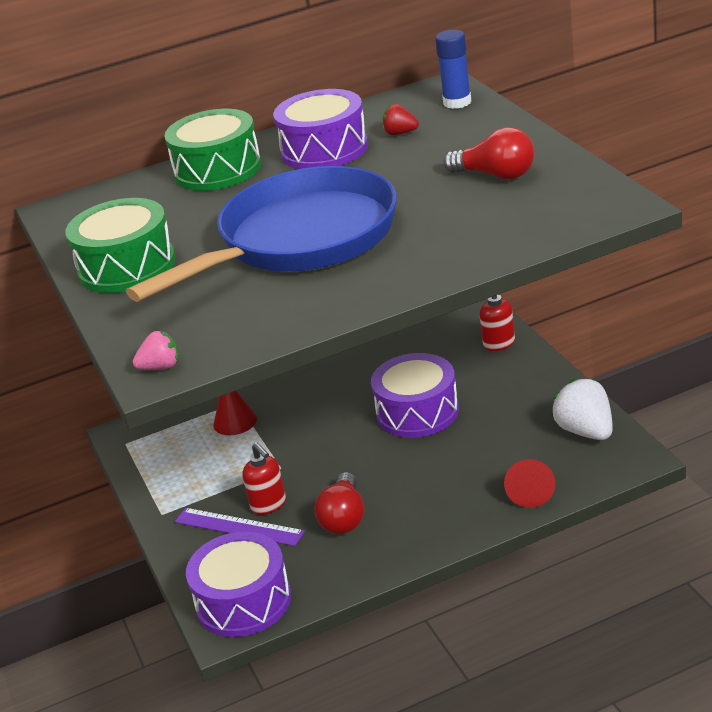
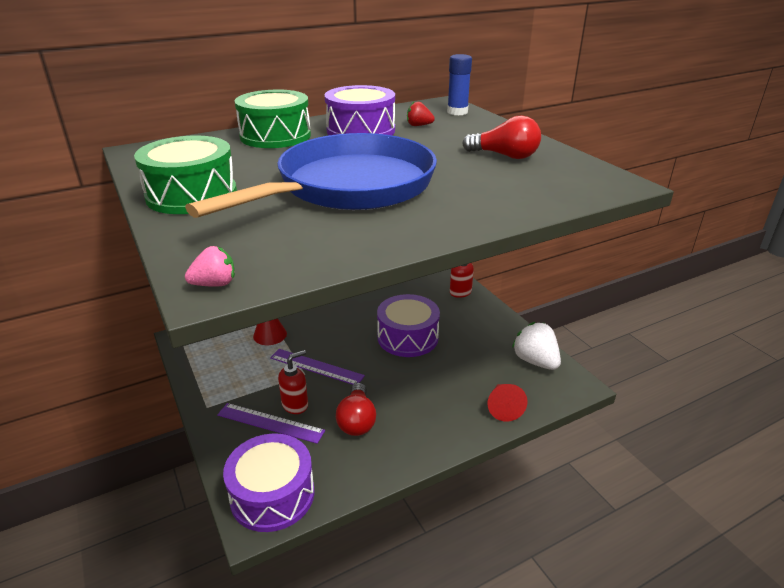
camera: 10 degrees left, 0 degrees up
red soap dispenser [242,443,286,515] -> red soap dispenser turned 90 degrees counterclockwise [278,350,308,414]
none -> purple ruler [270,349,365,385]

